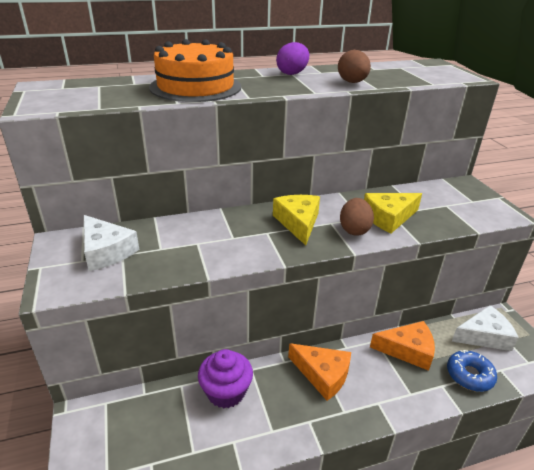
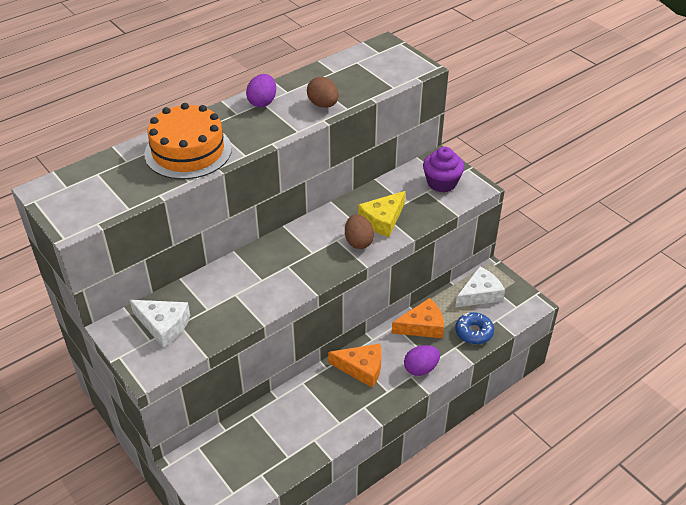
camera: 20 degrees left, 10 degrees up
purple cupcake [198,349,253,408] -> purple cupcake moved to [423,147,465,192]
yellow cheese [273,195,320,245] -> none
none -> purple egg [404,345,440,376]

